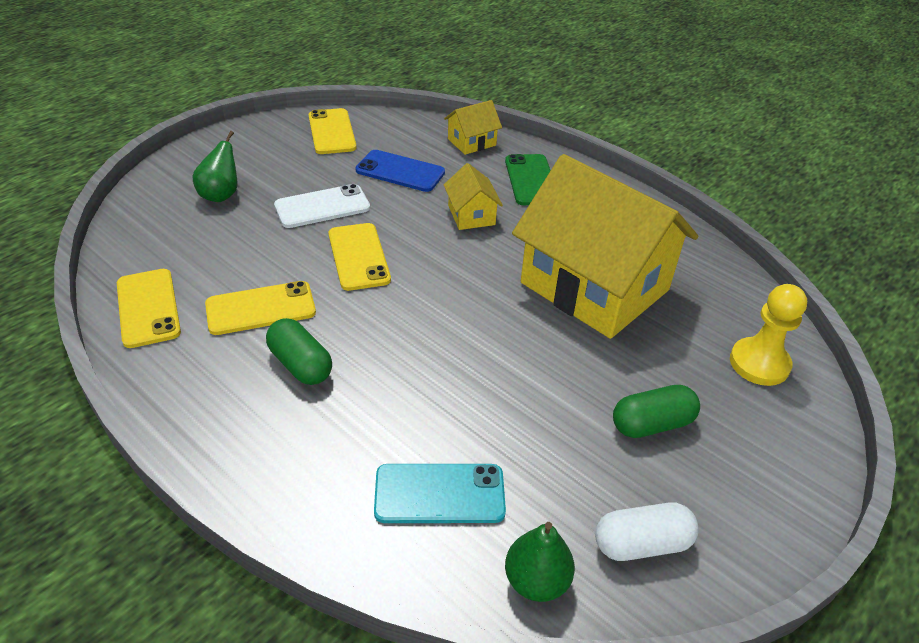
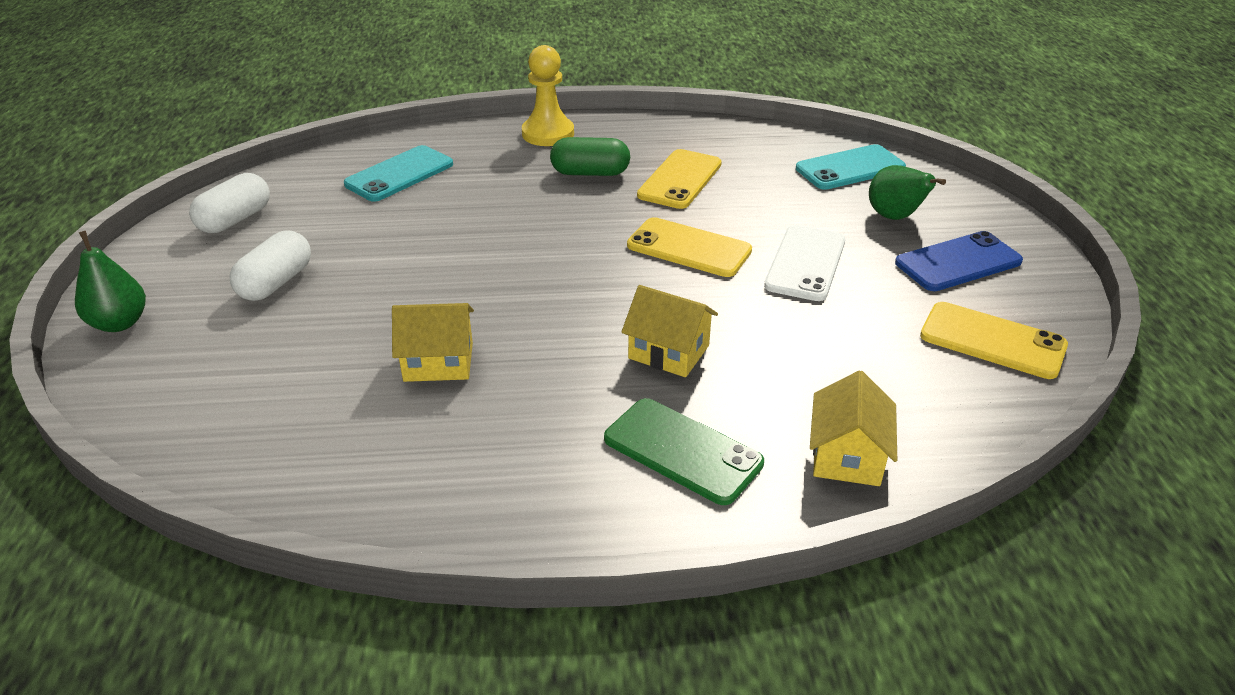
camera: 135 degrees right, 5 degrees down
yellow phone [117,269,181,348] -> none
blue phone [355,150,445,192] -> blue phone moved to [895,231,1023,291]
green pear [505,522,575,602] -> green pear moved to [75,231,146,332]
yellow house [512,154,698,339] -> yellow house [392,303,474,382], size x0.41
green capsule [613,385,700,438] -> white capsule [229,230,311,301]
yellow pawn [730,284,807,386] -> yellow pawn moved to [522,45,574,146]
none -> turquoise phone [796,144,906,190]

